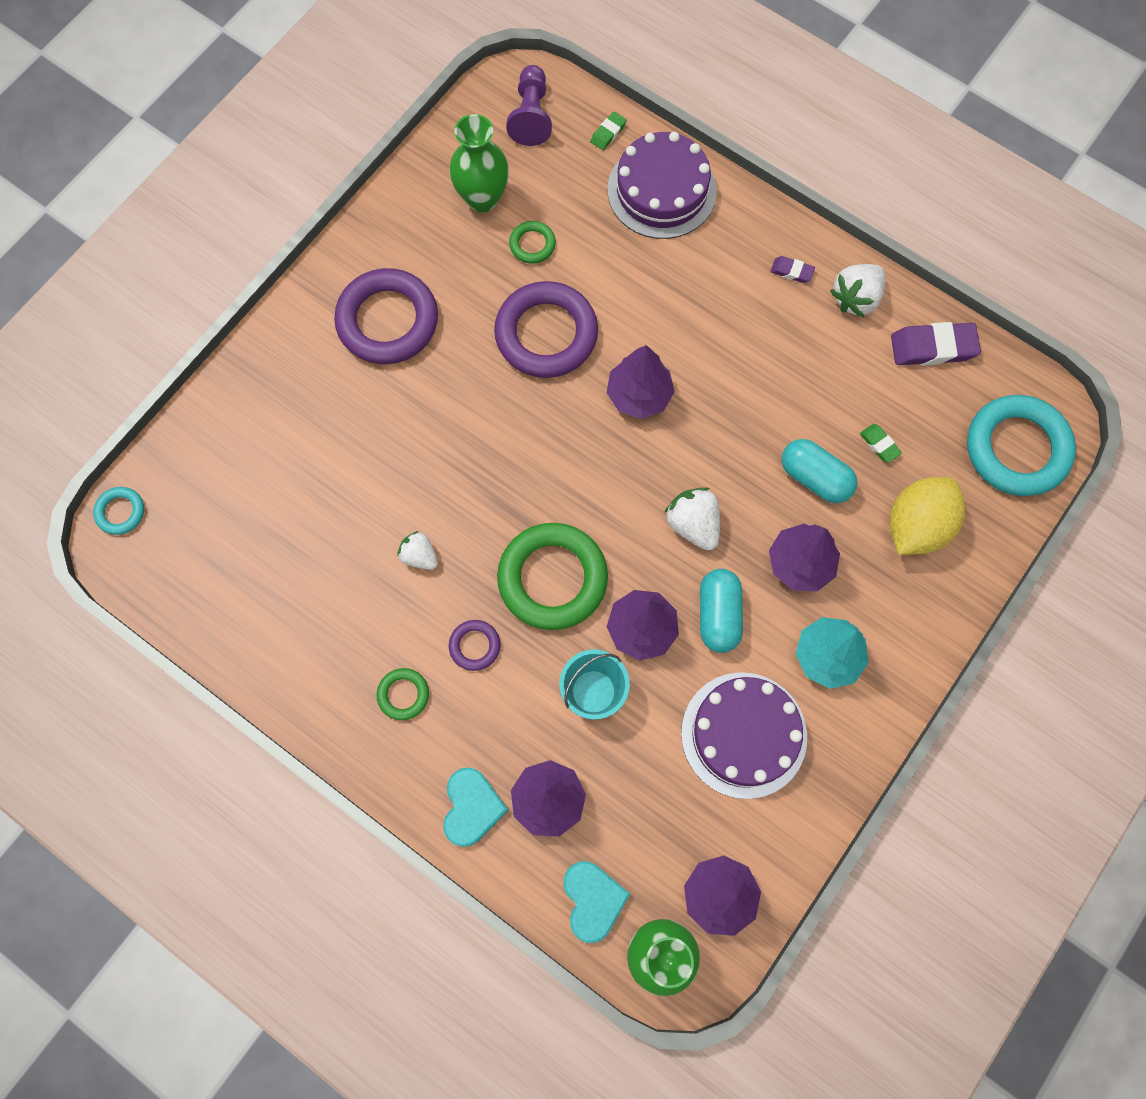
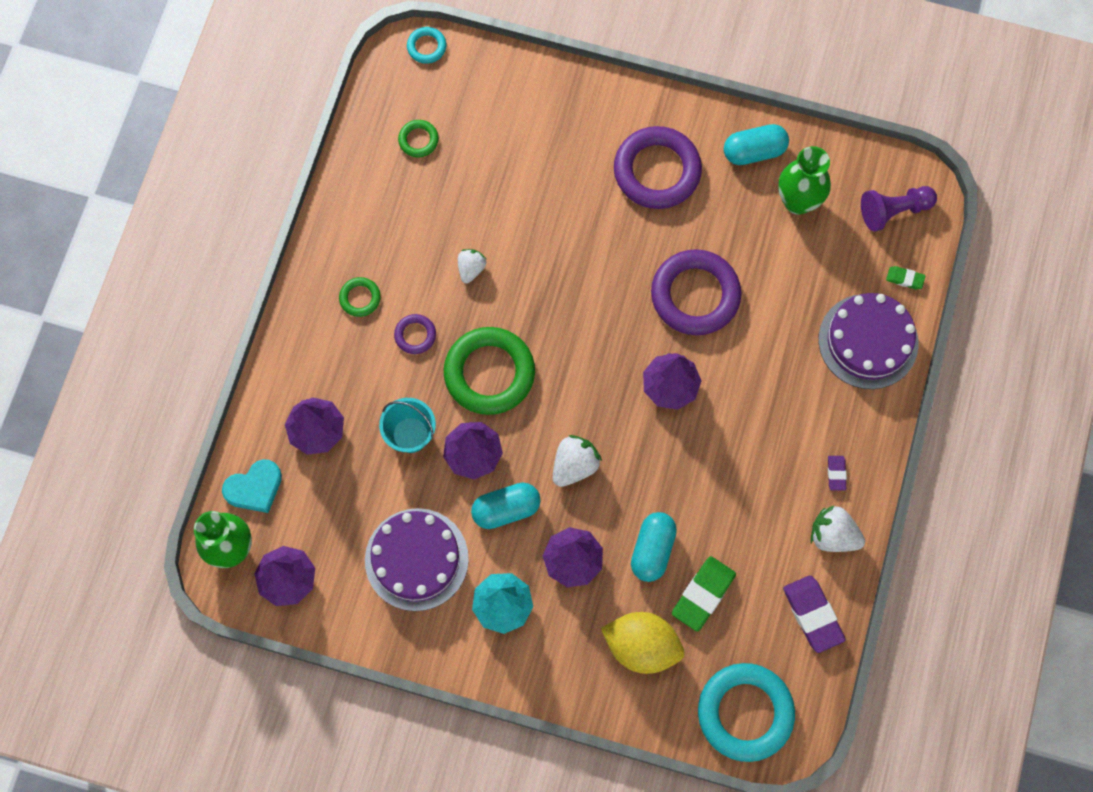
camera: 70 degrees right, 0 degrees up
turquoise heart [443,768,509,847] -> none
green ring [509,221,556,264] -> green ring moved to [398,120,439,158]
green eraser [860,424,902,463] -> green eraser [672,556,736,632], size x1.96
none -> turquoise capsule [724,124,789,165]

